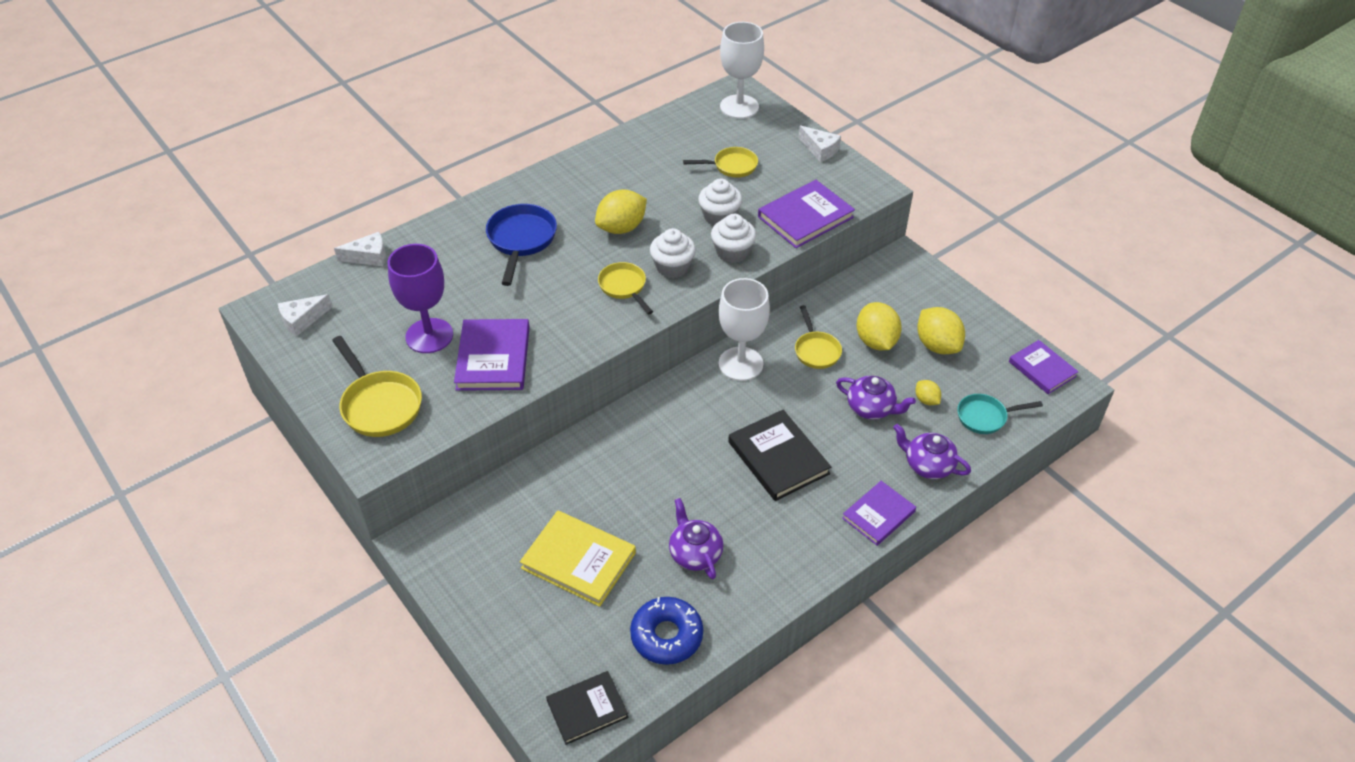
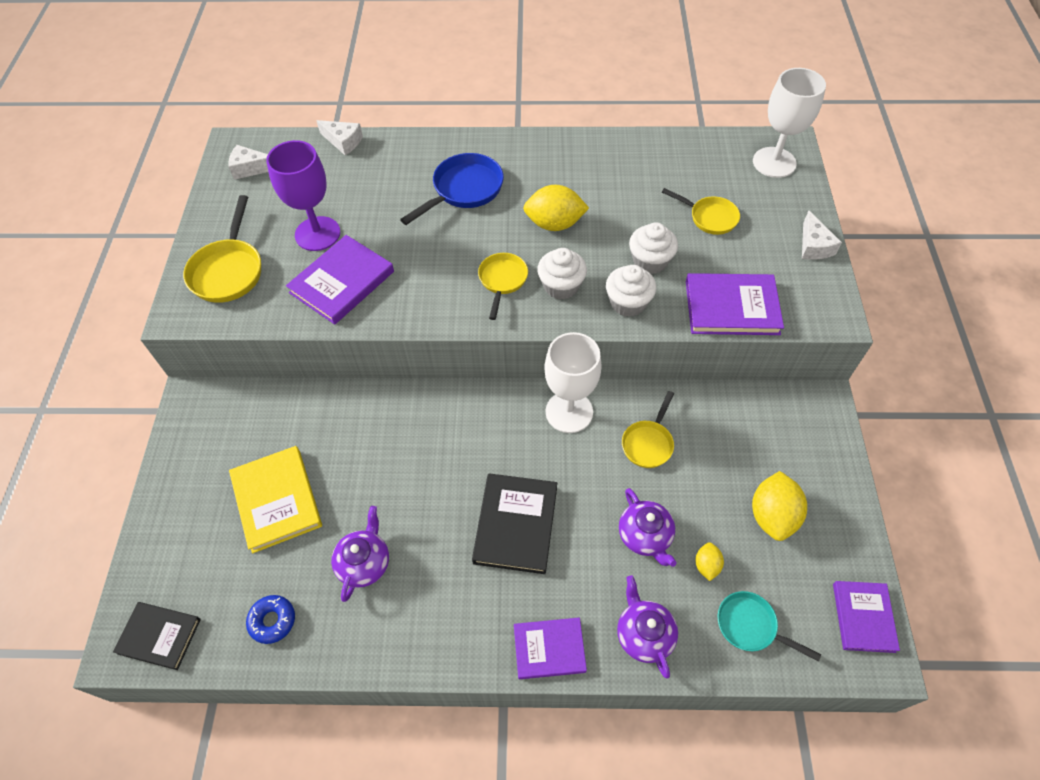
camera: 40 degrees right, 10 degrees up
blue donut [630,597,703,665] -> blue donut [246,595,295,644], size x0.64
yellow lemon [857,302,902,350] -> none

